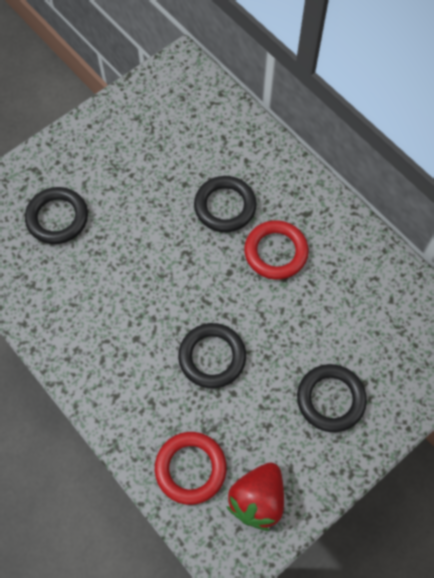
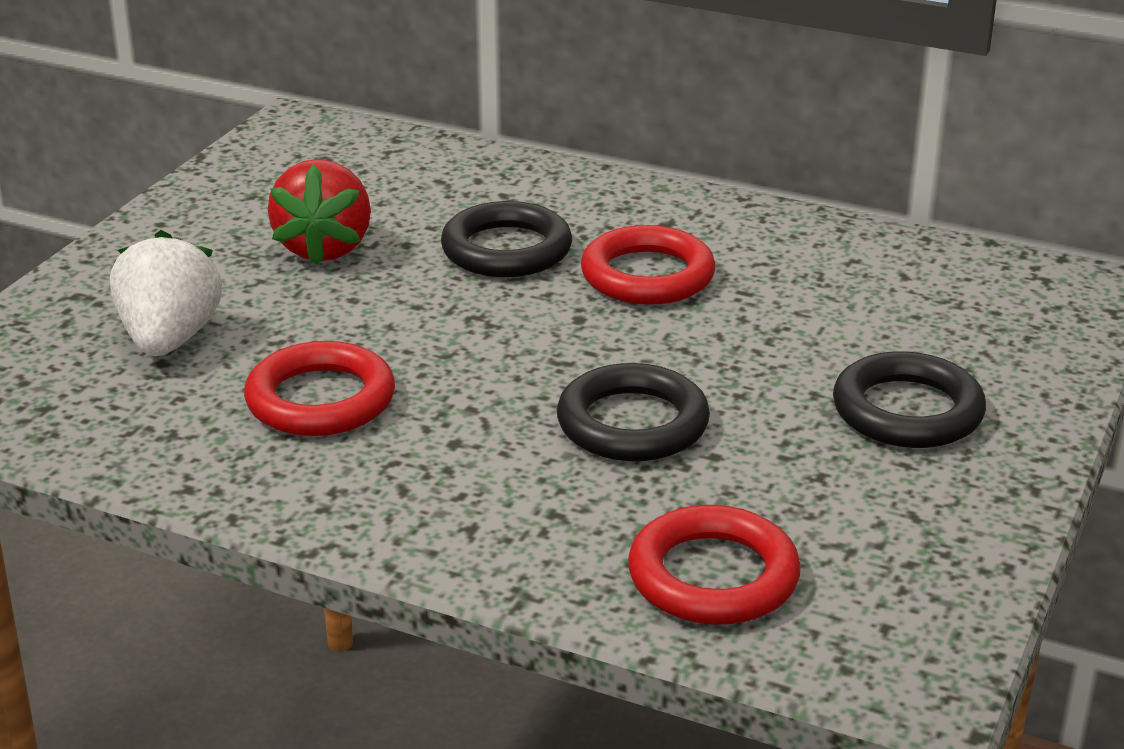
camera: 25 degrees left, 35 degrees down
black ring [25,187,88,244] -> white strawberry [110,230,222,356]
red strawberry [226,463,284,531] -> red strawberry moved to [268,159,371,265]
none -> red ring [244,341,395,436]

